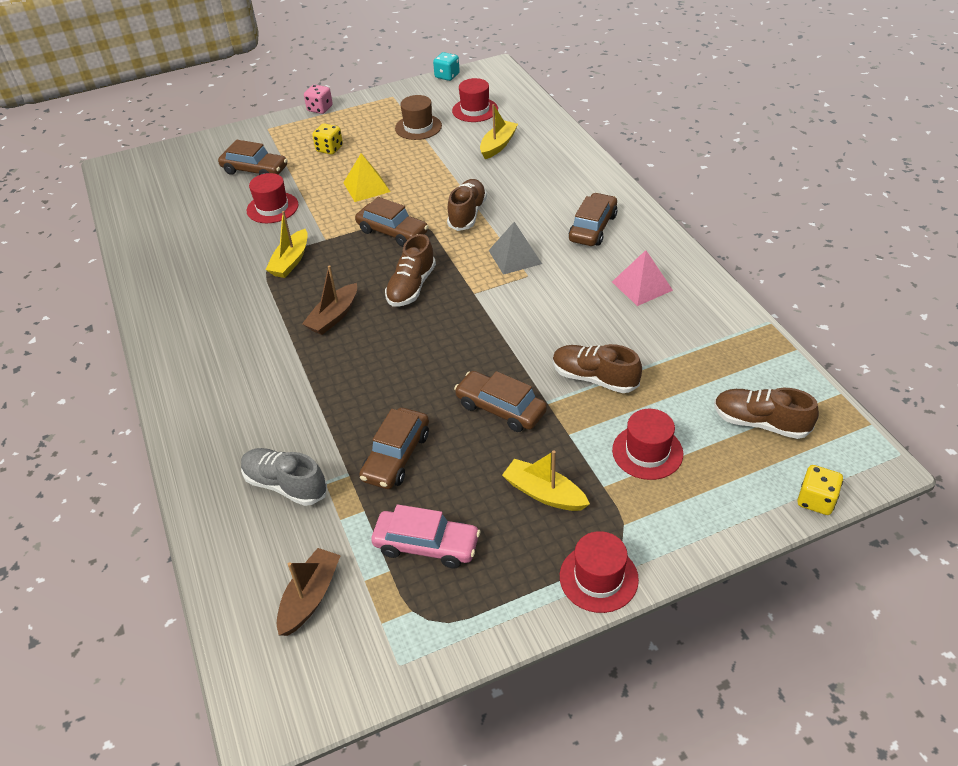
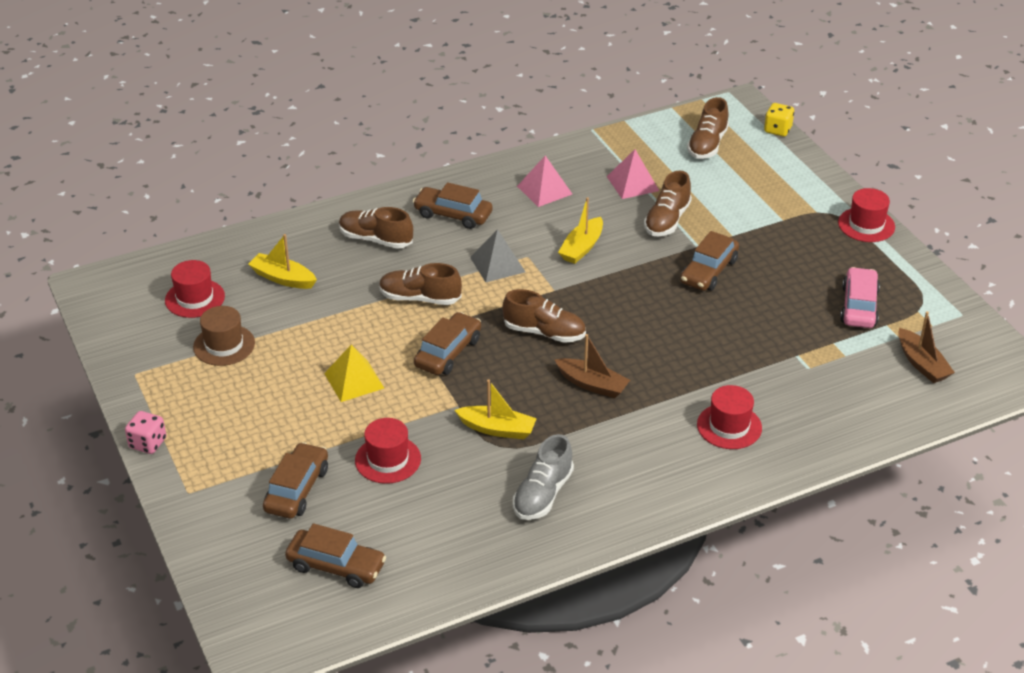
camera: 95 degrees left, 5 degrees down
grey shoe [241,448,327,506] -> grey shoe moved to [513,434,574,520]
brown boat [277,548,341,636] -> brown boat turned 135 degrees counterclockwise [898,311,955,383]
yellow dice [312,123,343,155] -> none
brown car [359,408,429,489] -> brown car moved to [285,523,386,588]
turquoise dice [433,52,460,81] -> none
yellow boat [502,450,590,511] -> yellow boat moved to [558,197,603,264]
red hat [612,409,683,480] -> red hat moved to [697,385,762,449]
none -> brown shoe [339,207,413,249]
none -> pink pyramid [607,149,659,199]

